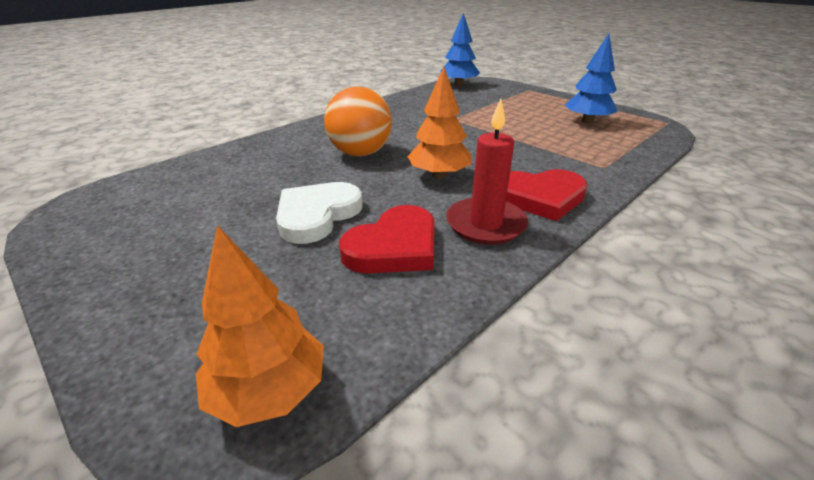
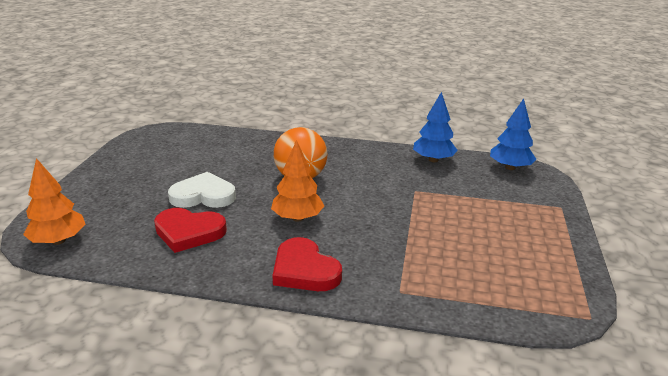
camera: 55 degrees right, 5 degrees down
red candle [446,99,528,245] -> none
blue tree [565,34,618,124] -> blue tree moved to [413,91,458,162]

